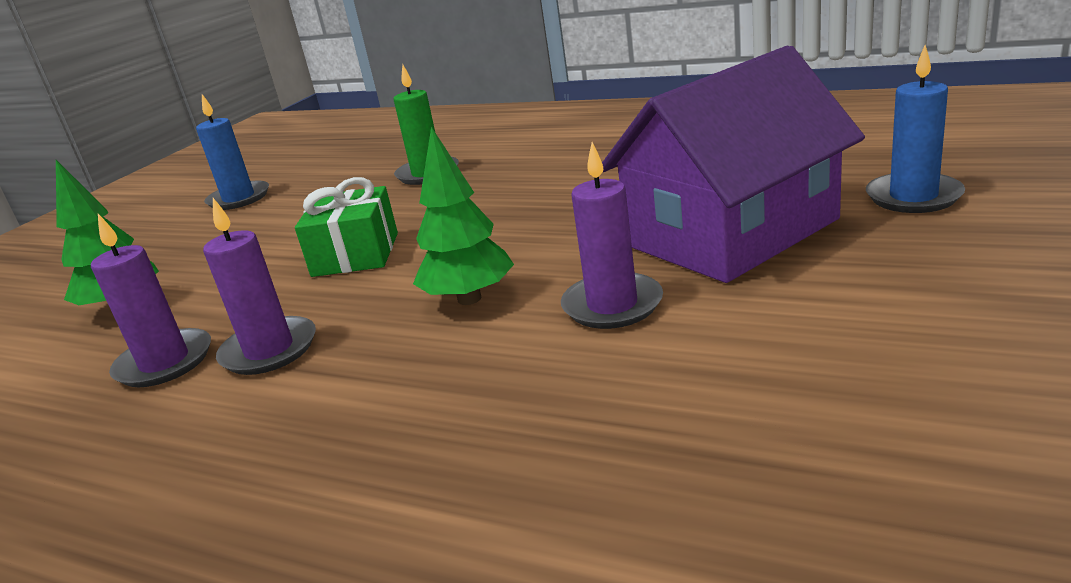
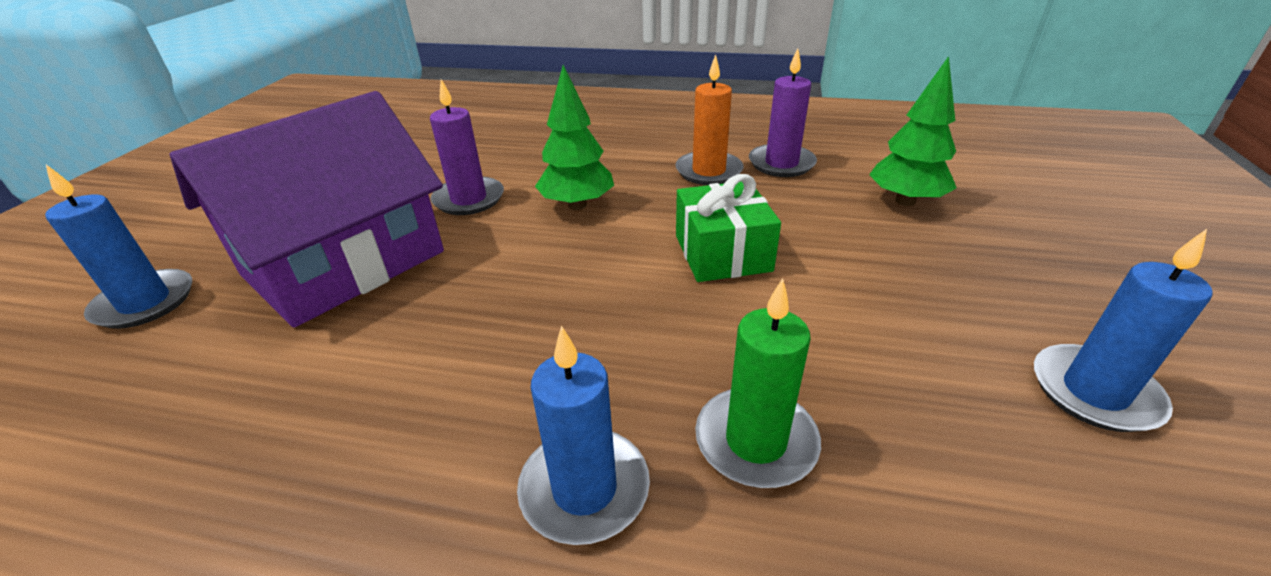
camera: 165 degrees right, 10 degrees up
purple candle [203,198,316,375] -> orange candle [675,54,744,185]
none -> blue candle [517,325,650,545]

